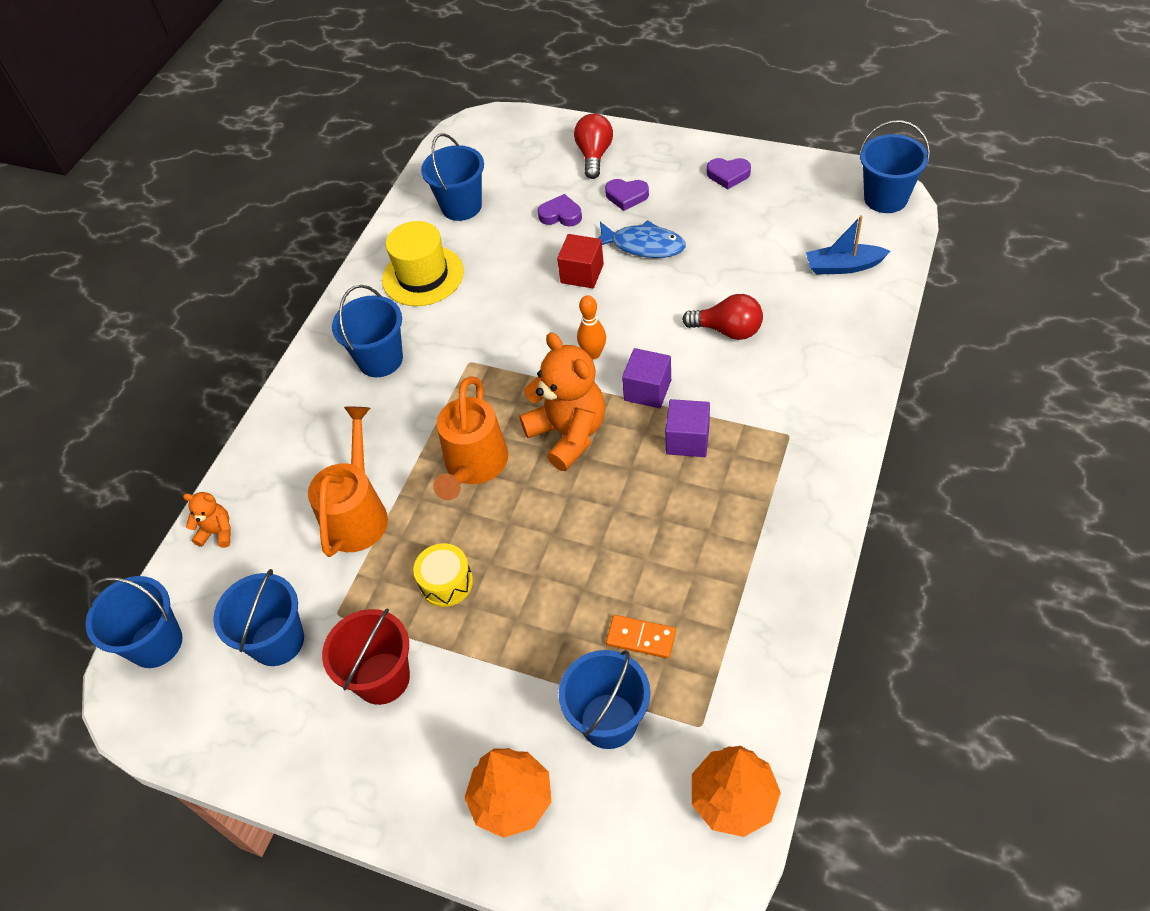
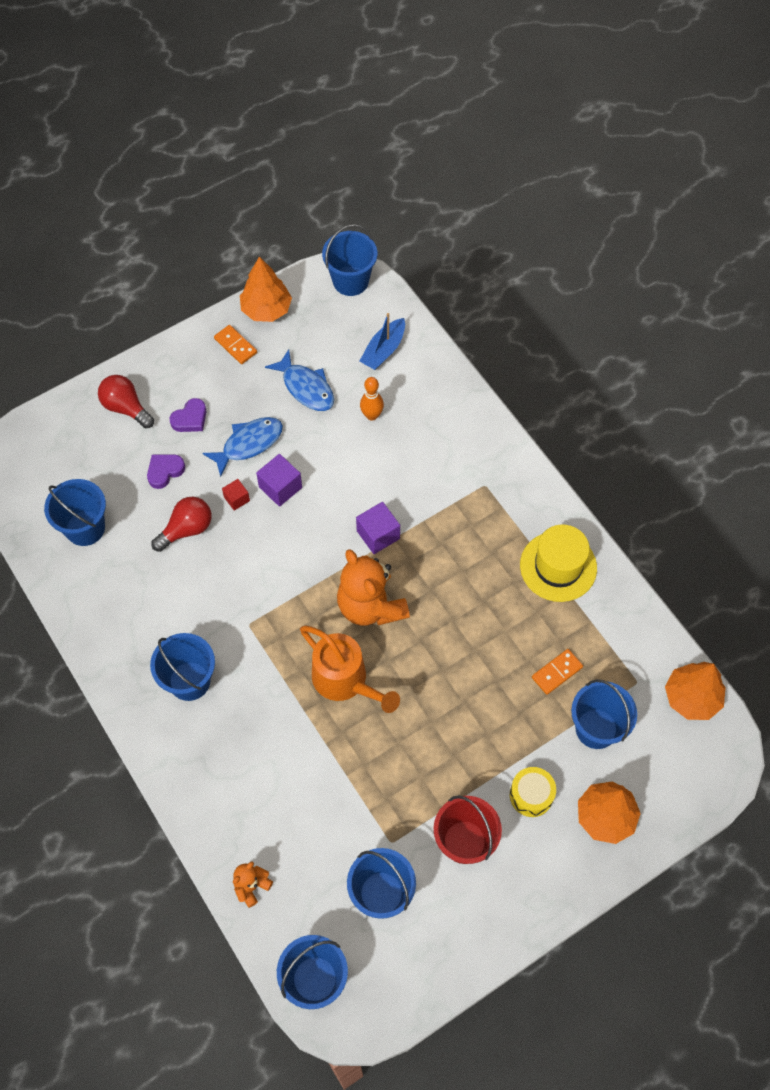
camera: 60 degrees left, 10 degrees up
orange watering can [308,407,388,557] -> none
yellow hat [382,221,464,306] -> yellow hat moved to [520,524,597,602]
yellow drum [413,543,473,607] -> yellow drum moved to [510,767,556,817]
orange teddy bear [519,332,605,471] -> orange teddy bear turned 120 degrees counterclockwise [337,549,410,625]
red cube [557,234,604,288] -> red cube [222,479,250,511], size x0.61
orange bowling pin [577,295,606,359] -> orange bowling pin moved to [360,377,384,421]
purple cube [665,399,710,457] -> purple cube moved to [256,454,302,507]
red light bulb [682,294,763,340] -> red light bulb moved to [151,497,211,552]
purple heart [707,158,751,189] -> orange domino [214,325,257,364]
none -> orange tree [240,257,292,322]
none -> blue fish [265,349,334,411]

